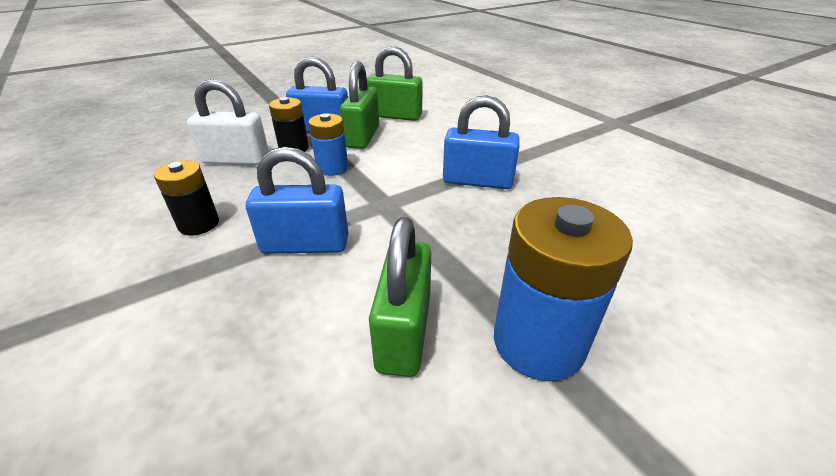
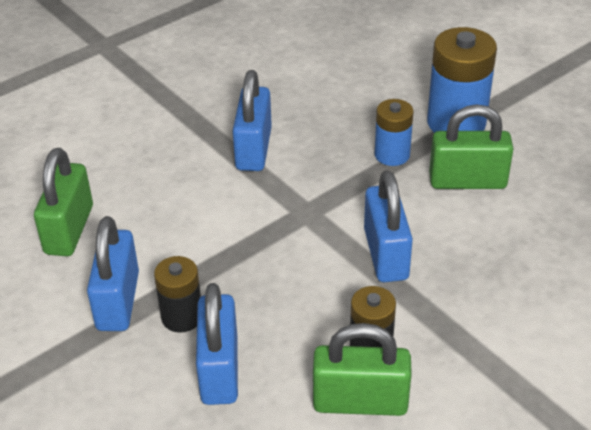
camera: 95 degrees left, 5 degrees up
white padlock [187,79,269,165] -> blue padlock [196,283,238,405]
blue battery [308,113,348,176] -> blue battery moved to [375,99,414,166]
green padlock [340,61,379,149] -> green padlock moved to [313,323,412,416]

